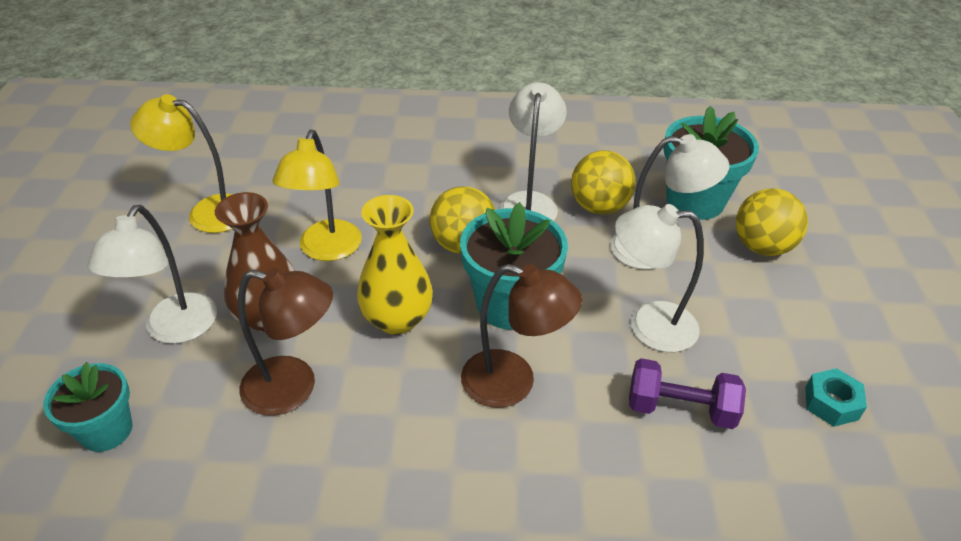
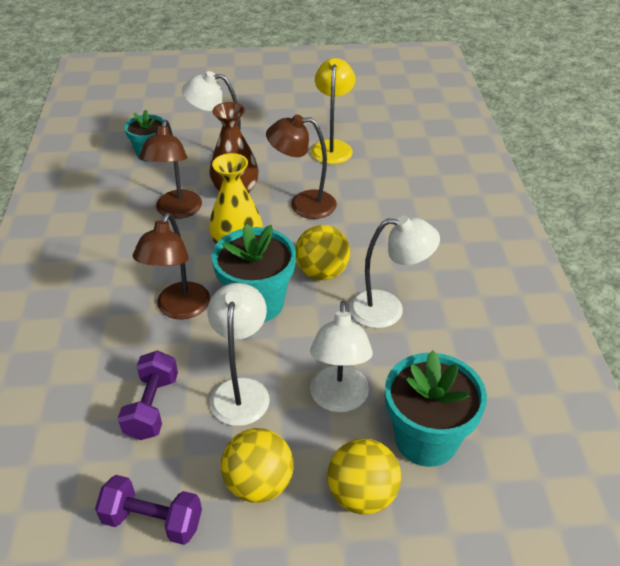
camera: 85 degrees right, 0 degrees up
yellow lamp [272,130,362,261] -> brown lamp [266,114,337,219]
yellow ball [571,150,636,215] -> yellow ball moved to [221,428,294,503]
turquoise nut [805,368,867,427] -> purple dumbbell [95,475,202,545]

